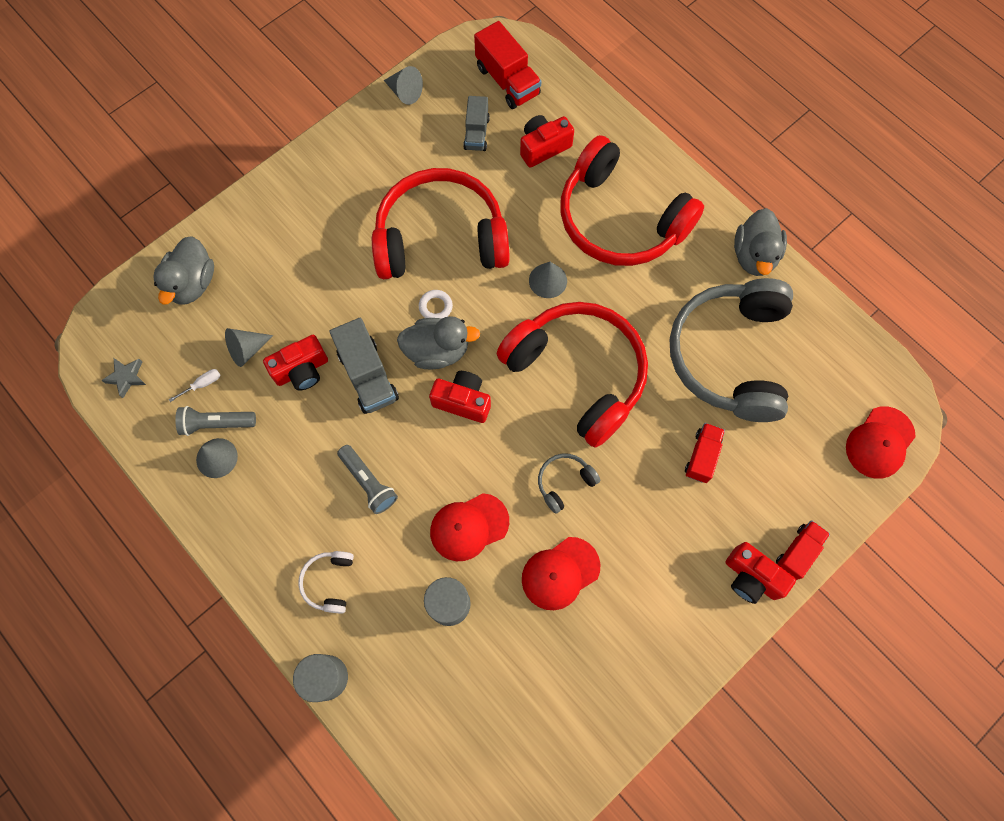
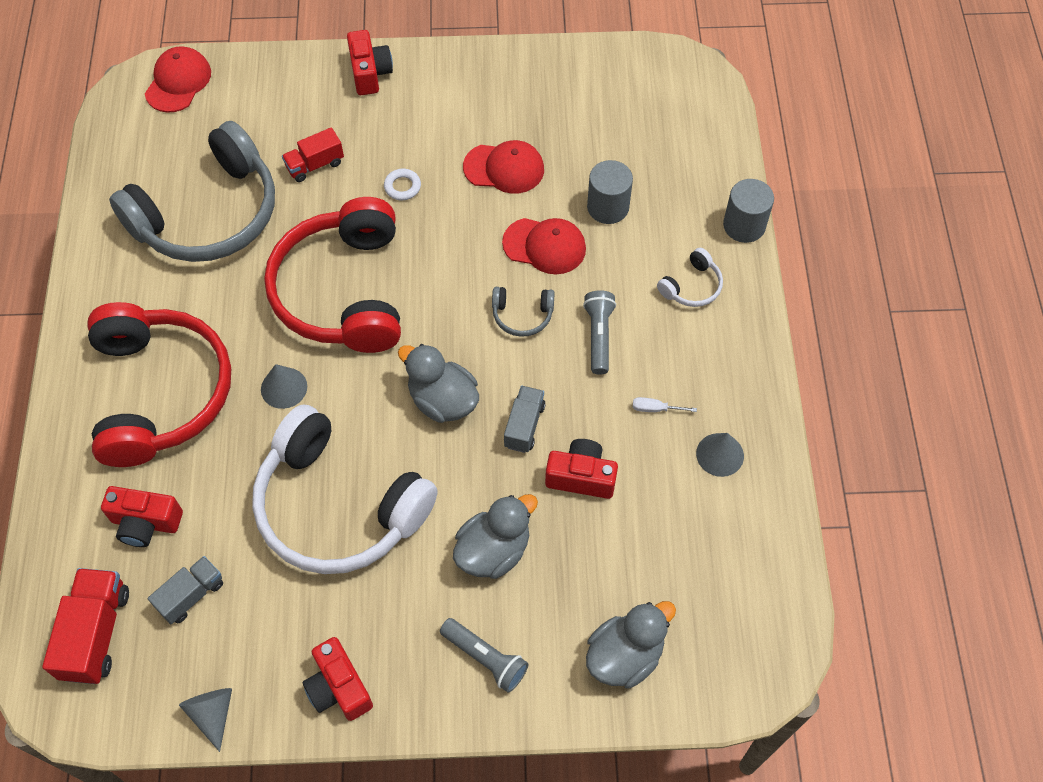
camera: 140 degrees left, 10 degrees down
grey star [101,358,146,398] -> none
white screwdriver [169,369,220,402] -> white screwdriver moved to [633,397,697,412]
grey flashlight [175,406,256,436] -> grey flashlight moved to [440,618,528,693]
grey cone [225,328,273,367] -> none
grey truck [329,318,399,414] -> grey truck [504,386,546,453], size x0.64
red headphones [372,168,510,279] -> white headphones [252,404,438,574]
white ring [419,290,453,319] -> white ring moved to [384,169,421,200]
red camera [429,371,491,423] -> red camera moved to [303,637,373,721]
grey headphones [538,454,600,514] -> grey headphones moved to [492,287,555,337]
grey duck [734,208,787,276] -> grey duck moved to [453,494,538,579]
red truck [776,520,830,580] -> none
red cap [846,406,916,479] -> red cap turned 60 degrees counterclockwise [145,46,211,113]

